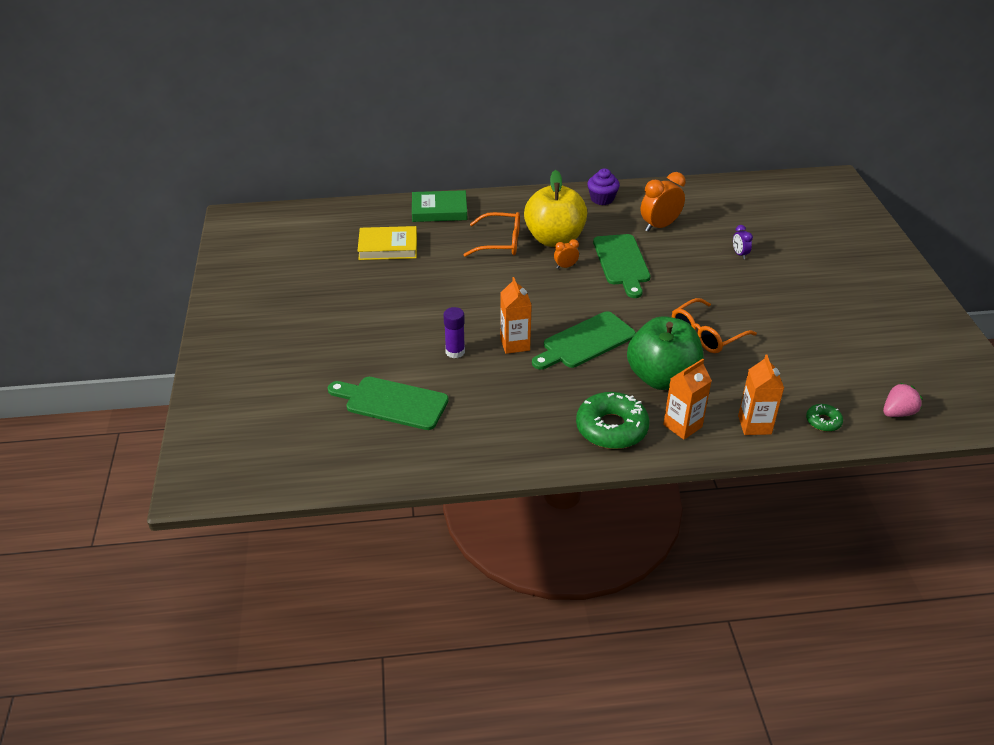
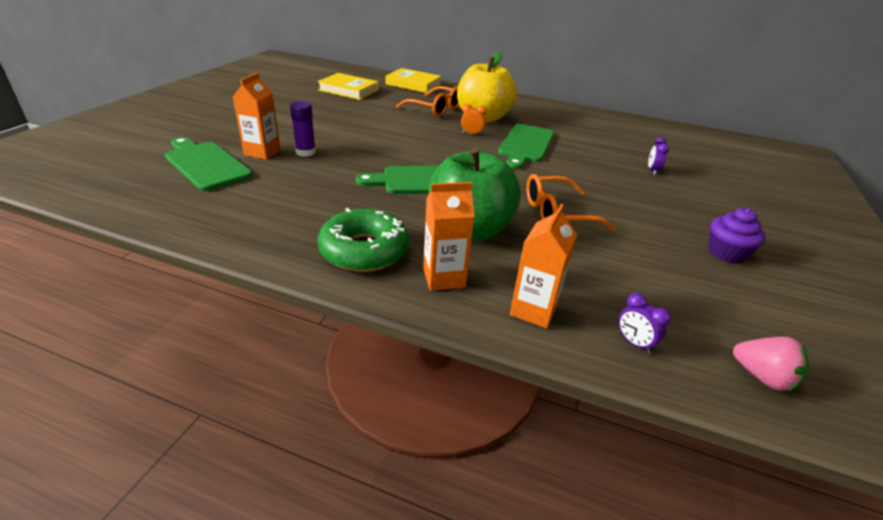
camera: 25 degrees right, 5 degrees down
green book [412,190,467,222] -> yellow book [385,68,442,93]
orange carton [500,277,532,354] -> orange carton moved to [233,73,281,160]
purple cupcake [587,169,620,205] -> purple cupcake moved to [708,208,766,264]
orange clock [641,172,686,232] -> none
green donut [806,404,843,432] -> purple clock [618,293,671,353]
pink strawberry [883,383,923,417] -> pink strawberry turned 45 degrees clockwise [733,337,809,392]

